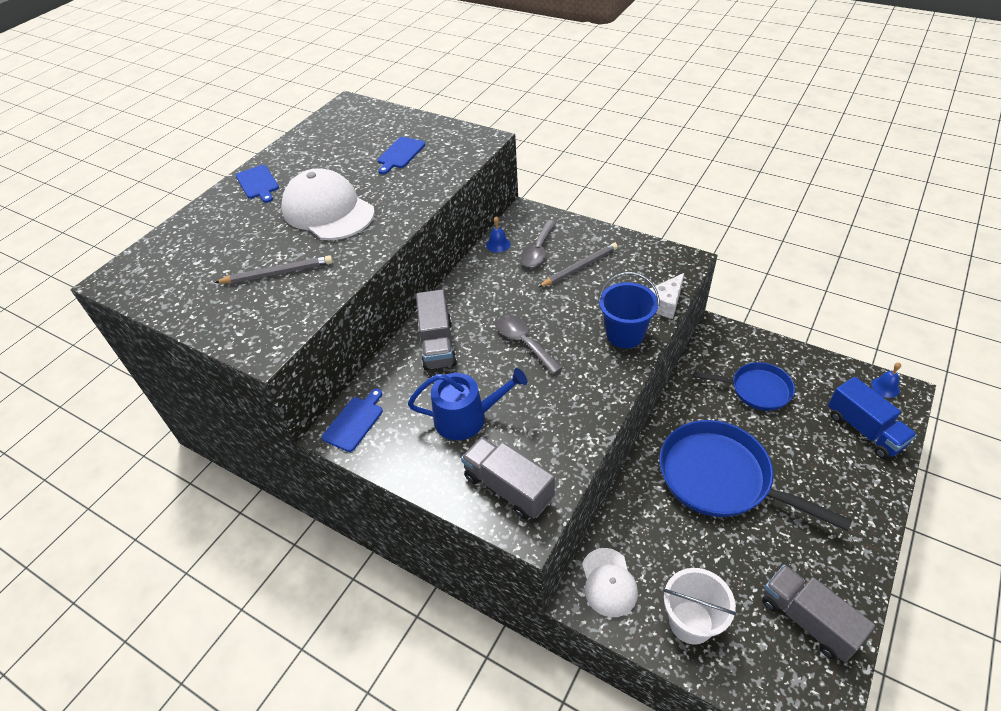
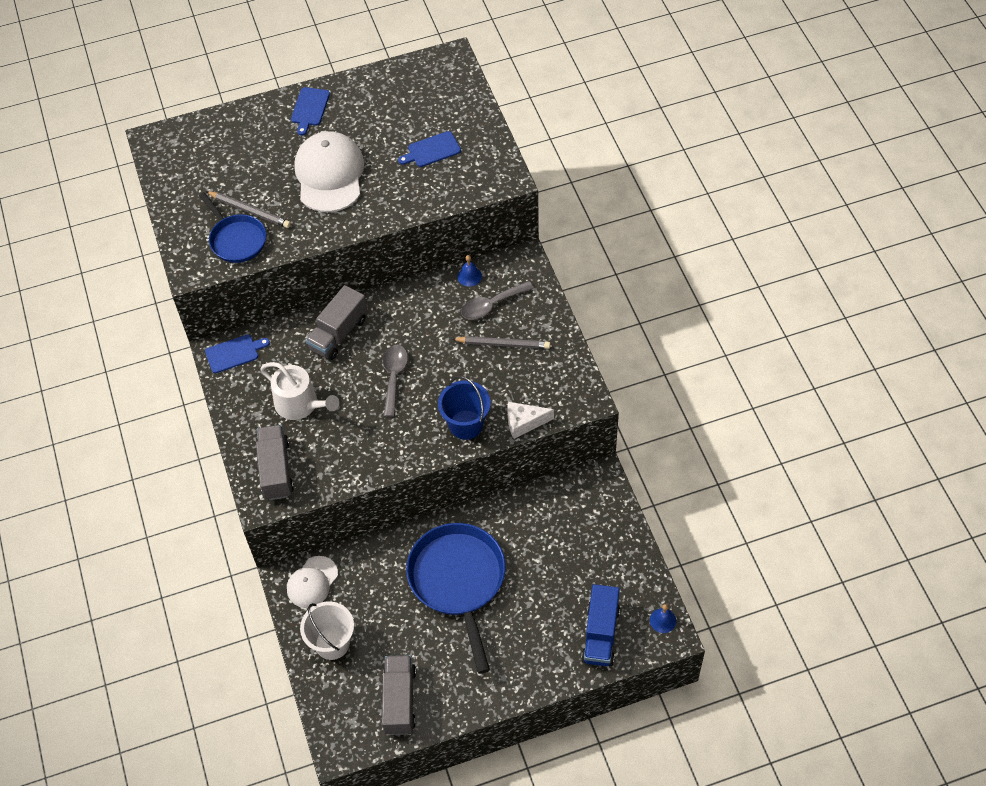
camera: 40 degrees right, 10 degrees up
blue watering can [408,368,527,440] -> white watering can [260,362,339,420]
blue pan [693,362,795,411] -> blue pan moved to [199,192,266,263]

